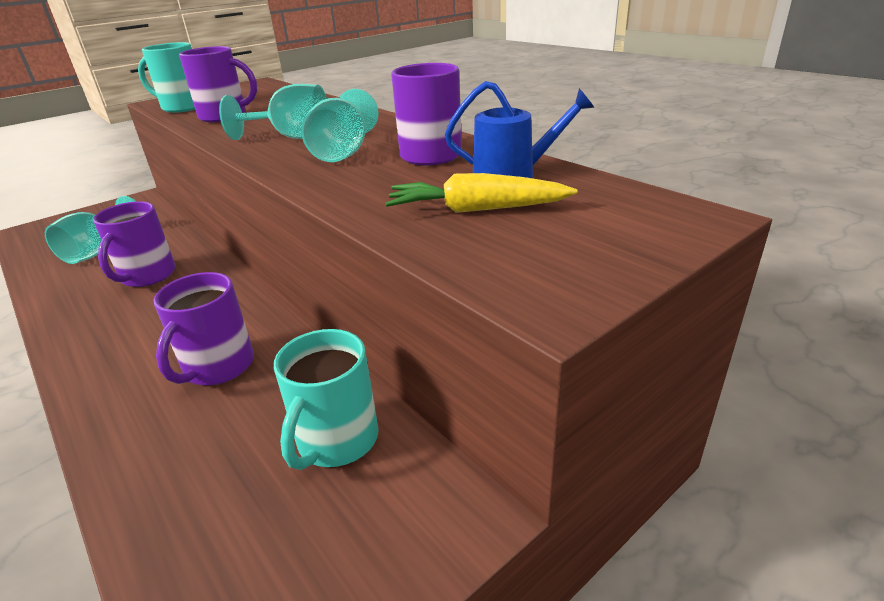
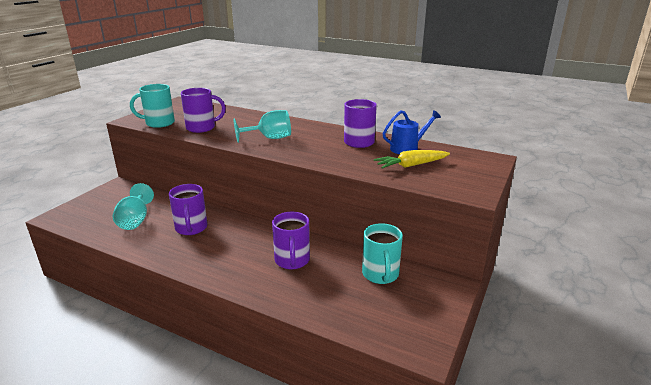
camera: 25 degrees left, 5 degrees down
turquoise goblet [301,89,379,162] -> none

